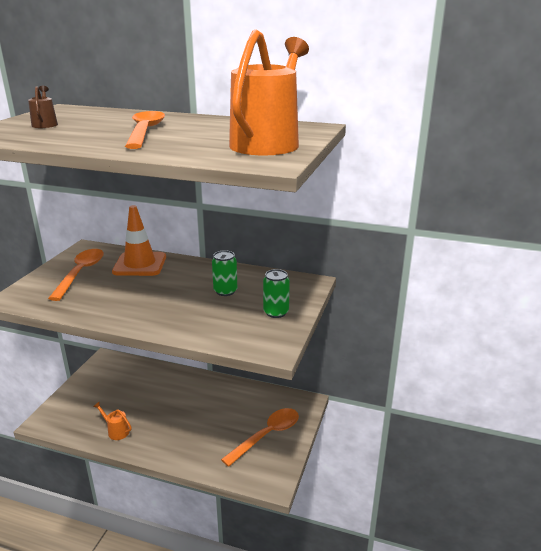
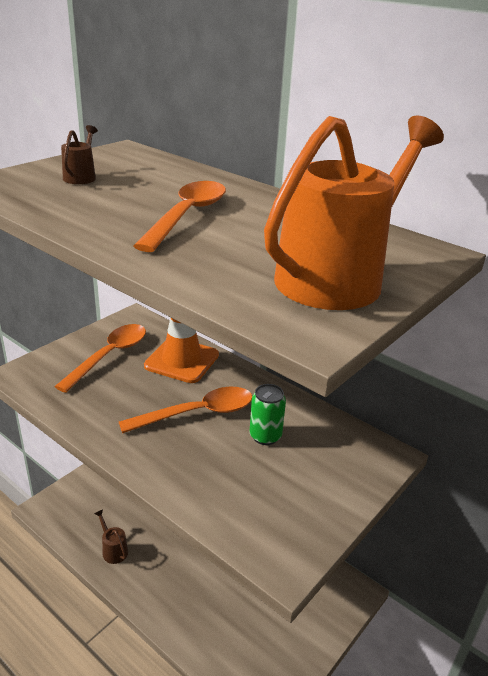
camera: 20 degrees right, 5 degrees up
orange watering can [93,401,132,440] -> brown watering can [94,509,128,564]
orange spoon [221,408,299,467] -> orange spoon moved to [119,387,252,433]
green can [263,269,290,318] -> none

